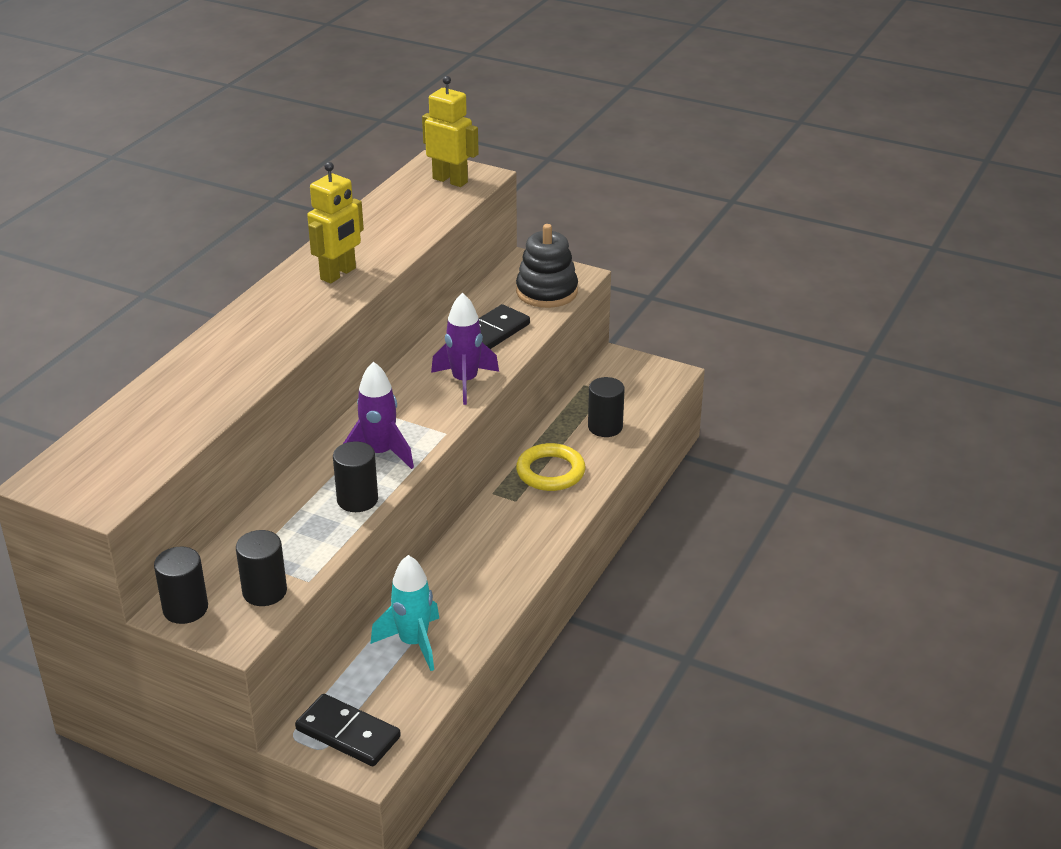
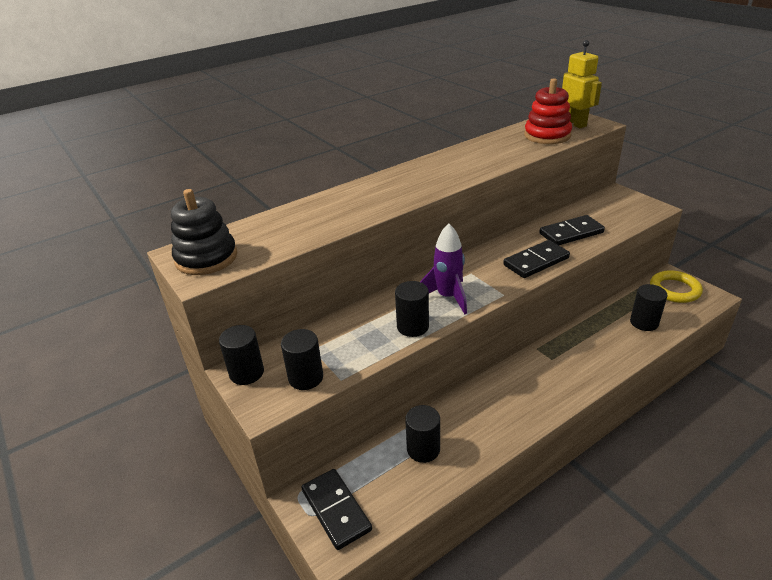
camera: 30 degrees right, 0 degrees up
yellow robot [307,162,364,283] -> none
turquoise rocket [370,555,439,671] -> black cylinder [405,405,440,463]
purple rocket [431,293,499,405] -> black domino [503,240,570,278]
black stacking toy [516,224,578,308] -> black stacking toy moved to [171,189,237,275]
yellow ring [516,443,585,491] -> yellow ring moved to [650,270,703,303]
none -> red stacking toy [524,78,572,144]

